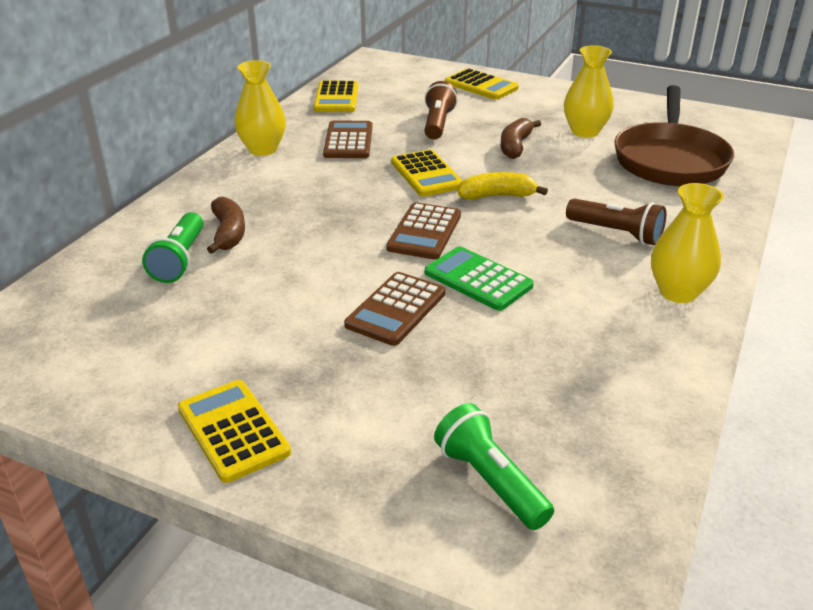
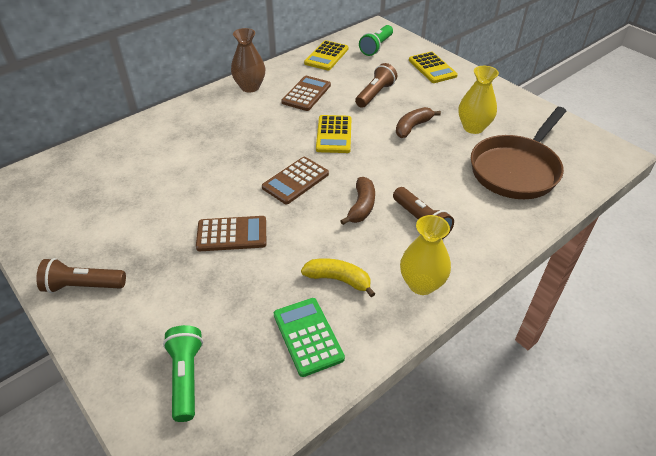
camera: 25 degrees right, 10 degrees up
green flashlight [142,212,203,283] -> green flashlight moved to [359,25,393,56]
yellow calculator [178,380,291,483] -> brown flashlight [36,258,126,293]
brown banana [207,197,245,254] -> brown banana moved to [340,177,375,225]
yellow vase [234,60,286,156] -> brown vase [231,28,265,93]
brown calculator [344,272,445,346] -> brown calculator turned 150 degrees counterclockwise [196,216,266,251]
green calculator [425,246,534,311] -> green calculator moved to [274,298,345,377]
yellow banana [458,172,548,200] -> yellow banana moved to [301,258,375,297]

